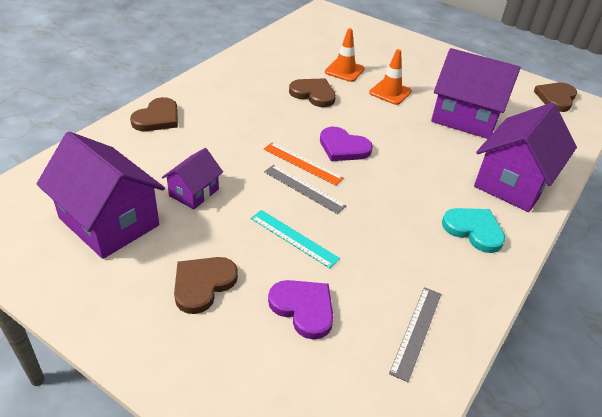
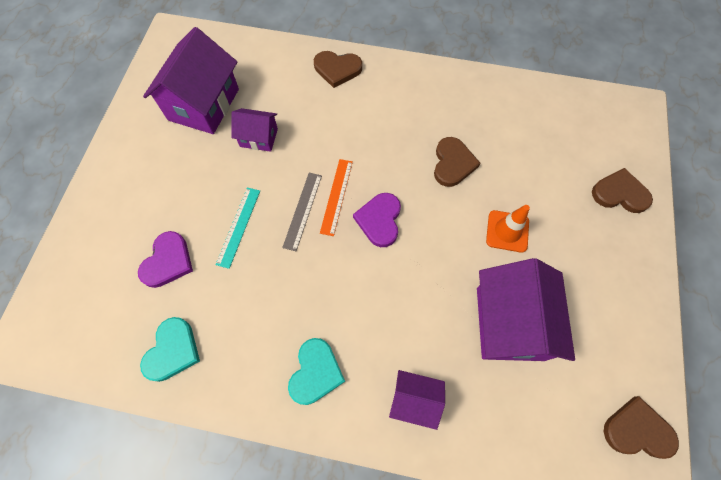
camera: 70 degrees right, 25 degrees up
brown heart [174,257,238,314] -> brown heart moved to [592,168,653,213]
orange traffic cone [325,28,365,82] -> none
grey ruler [389,287,441,382] -> turquoise heart [140,317,200,382]
purple house [474,103,577,212] -> purple house [389,370,445,430], size x0.53

